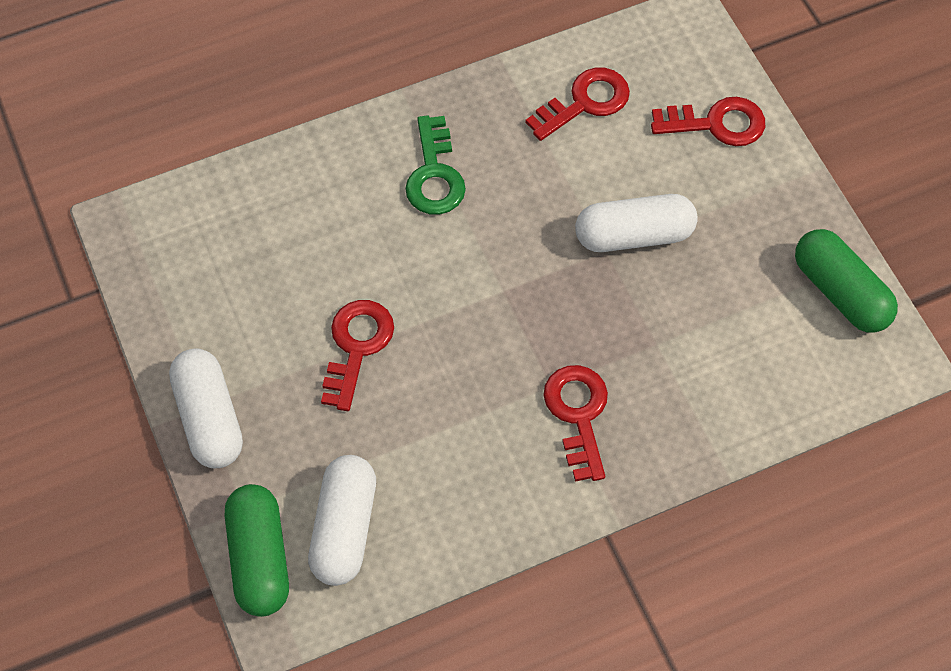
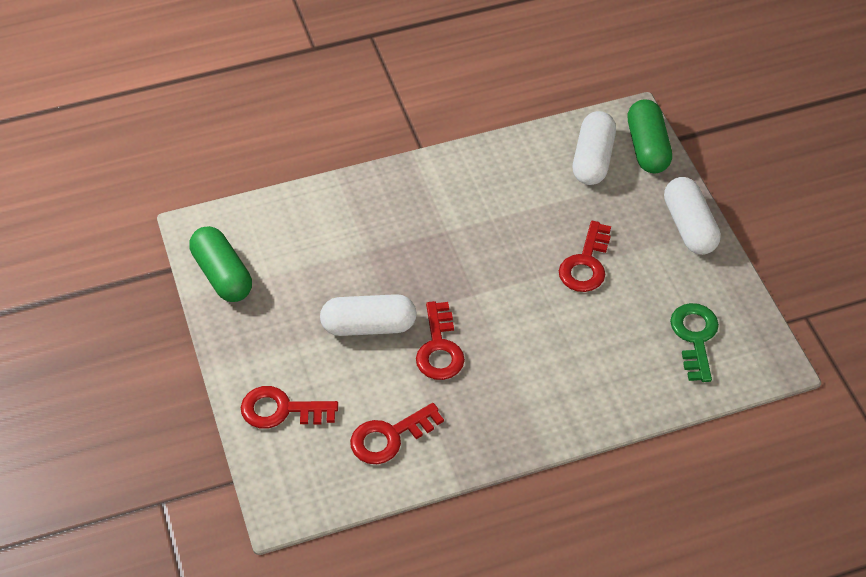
camera: 175 degrees left, 10 degrees down
green key [405,115,466,215] -> green key moved to [670,303,719,382]
red key [543,365,608,482] -> red key moved to [416,301,465,380]

